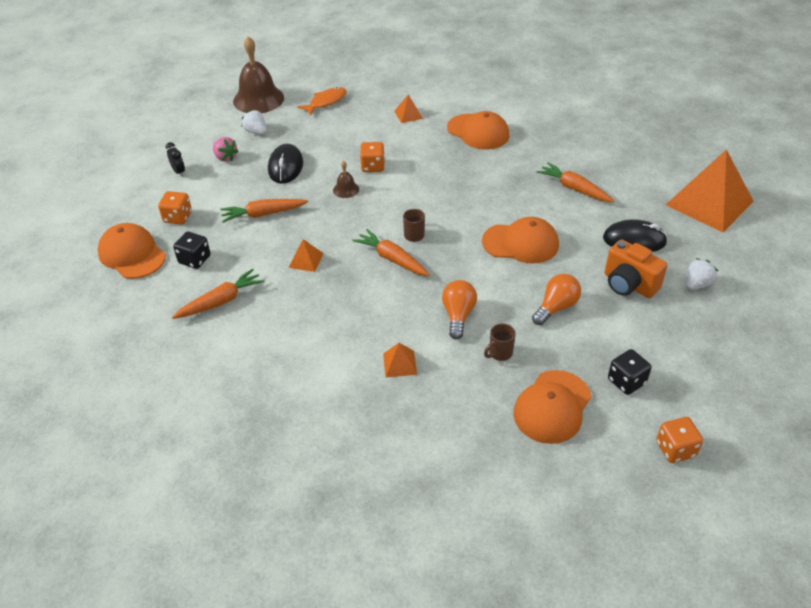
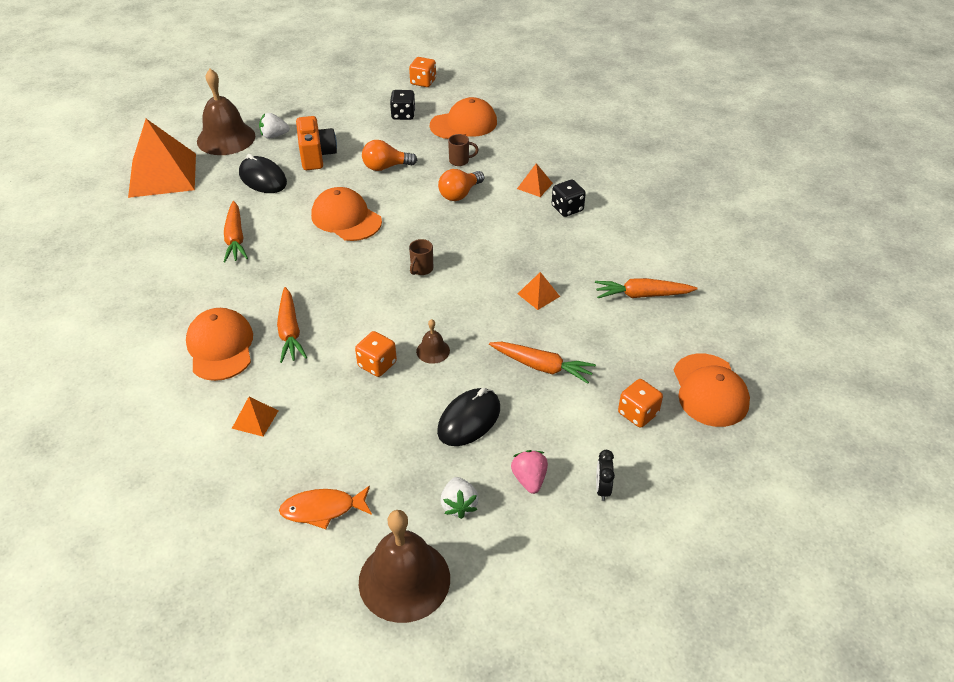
camera: 145 degrees left, 0 degrees up
black dice [173,232,211,269] -> black dice moved to [552,180,586,217]
orange carrot [352,229,430,276] -> orange carrot moved to [277,287,307,363]
none -> brown bell [197,69,255,155]

